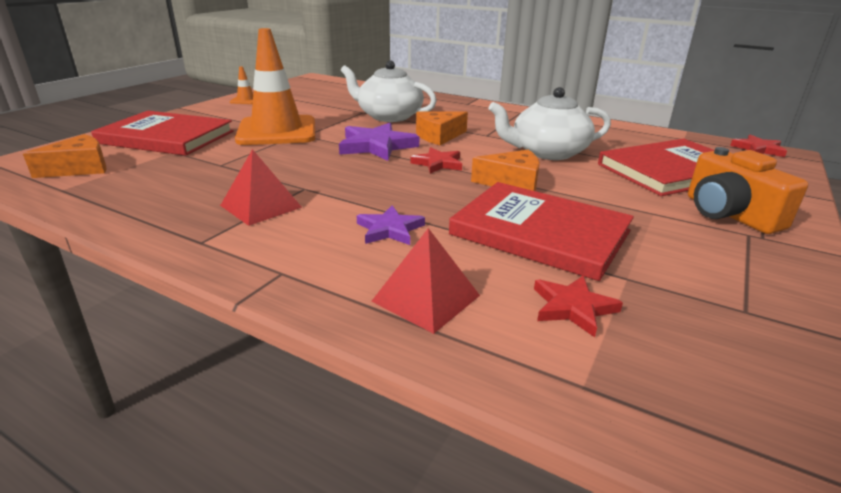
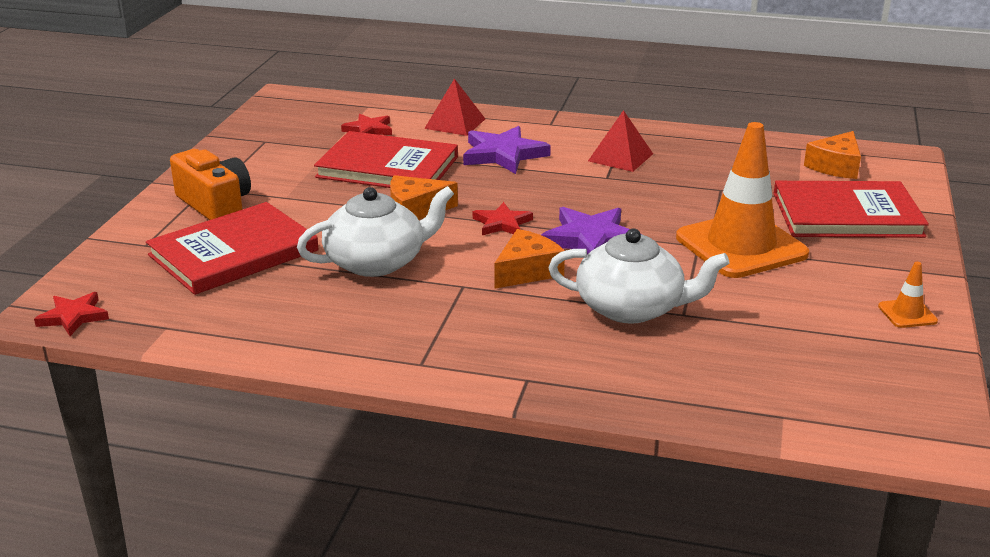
camera: 165 degrees right, 0 degrees up
purple star [357,205,425,245] -> purple star [463,126,551,174], size x1.64

